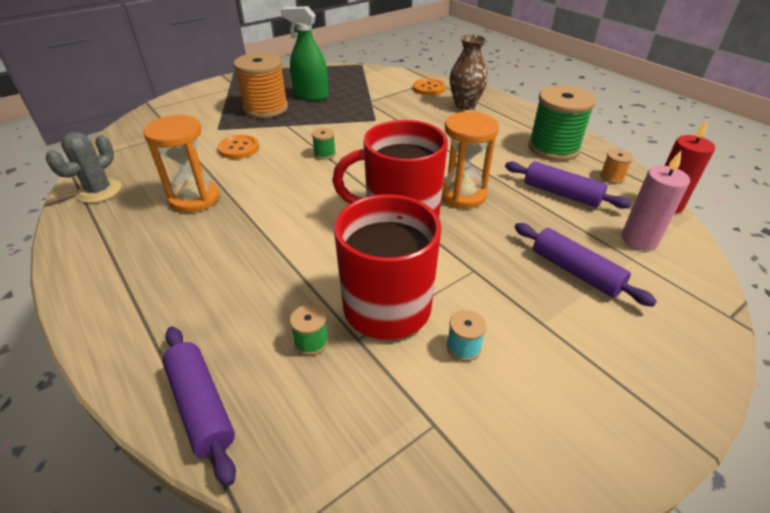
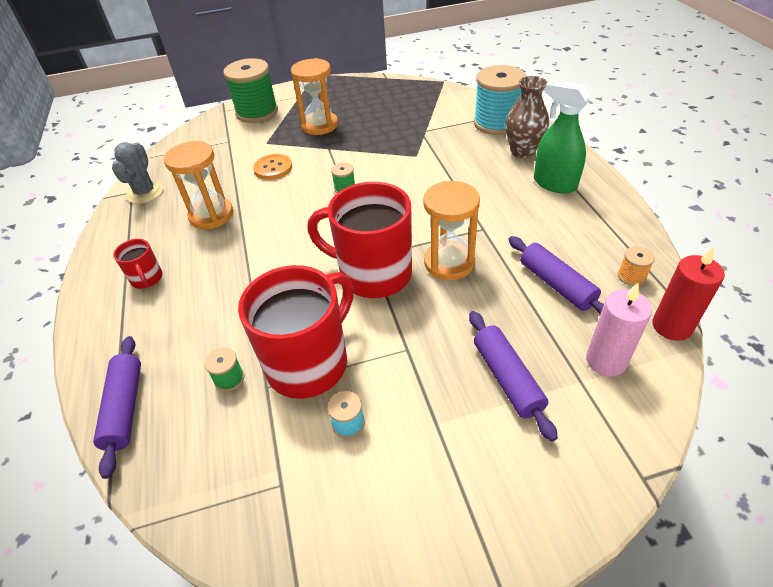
camera: 25 degrees right, 5 degrees up
grey cactus [46,132,122,203] -> grey cactus turned 45 degrees counterclockwise [112,142,164,204]
orange spool [233,52,288,118] -> orange hourglass [291,58,338,135]
green spray bottle [281,6,329,101] -> green spray bottle moved to [534,80,591,194]
orange button [413,79,446,96] -> turquoise spool [474,65,526,135]
green spool [528,86,596,161] -> green spool moved to [224,58,278,123]
none -> red mug [113,239,163,289]

